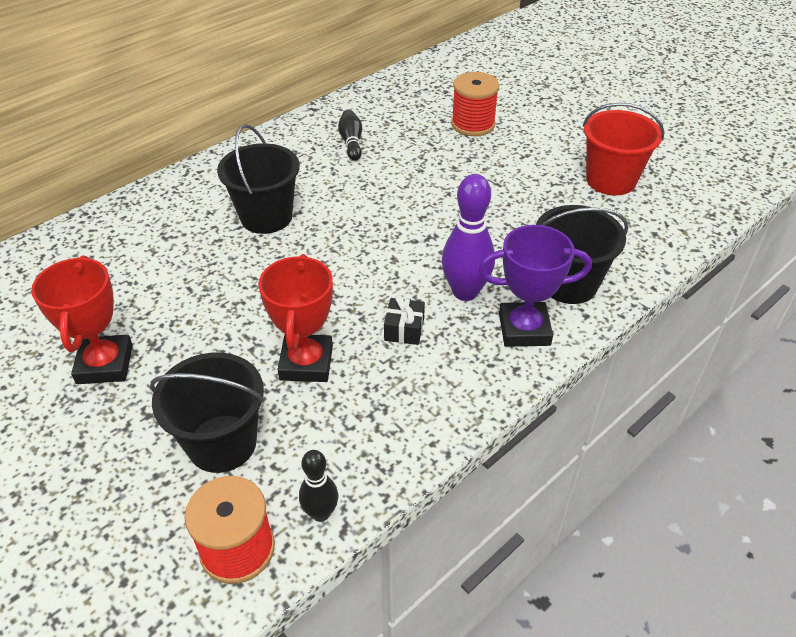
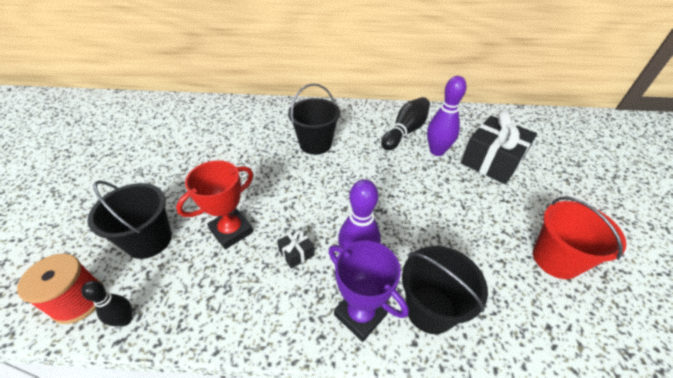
camera: 45 degrees right, 0 degrees up
red trophy [31,255,133,384] -> none
black bowling pin [338,109,362,161] -> black bowling pin [381,97,430,150], size x1.72
red spool [451,72,499,136] -> black gift [461,111,537,184]
none -> purple bowling pin [427,76,467,156]

